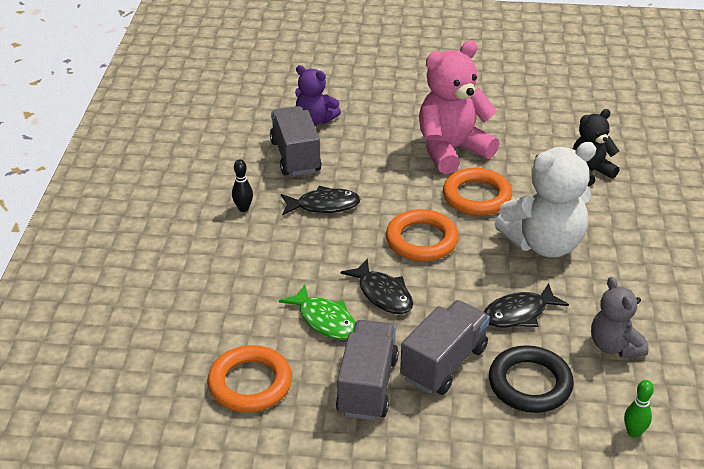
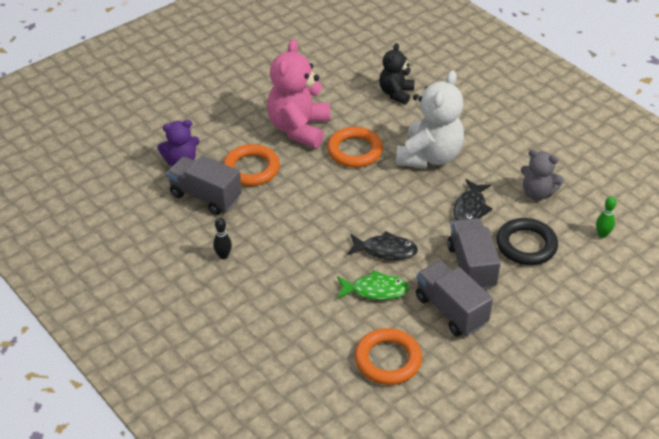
camera: 45 degrees left, 5 degrees up
black fish [281,186,360,216] -> none
orange ring [386,209,459,261] -> orange ring moved to [223,144,280,186]

